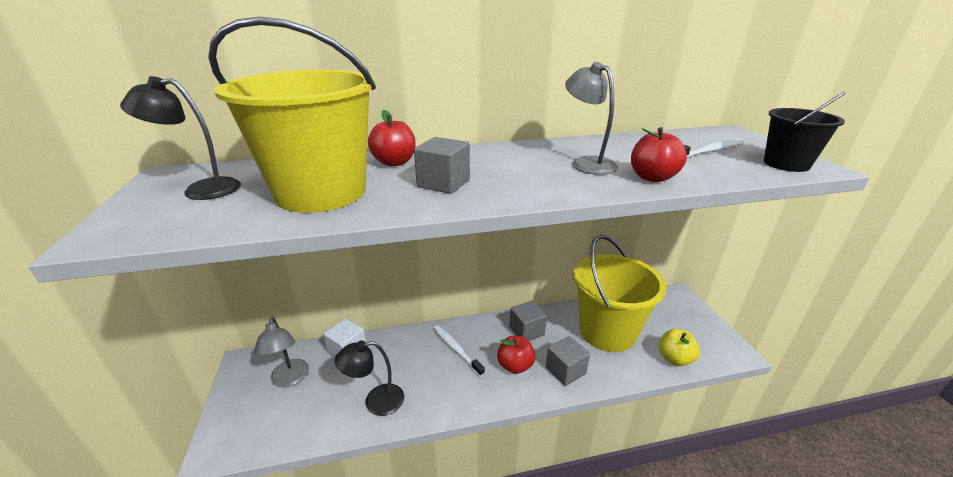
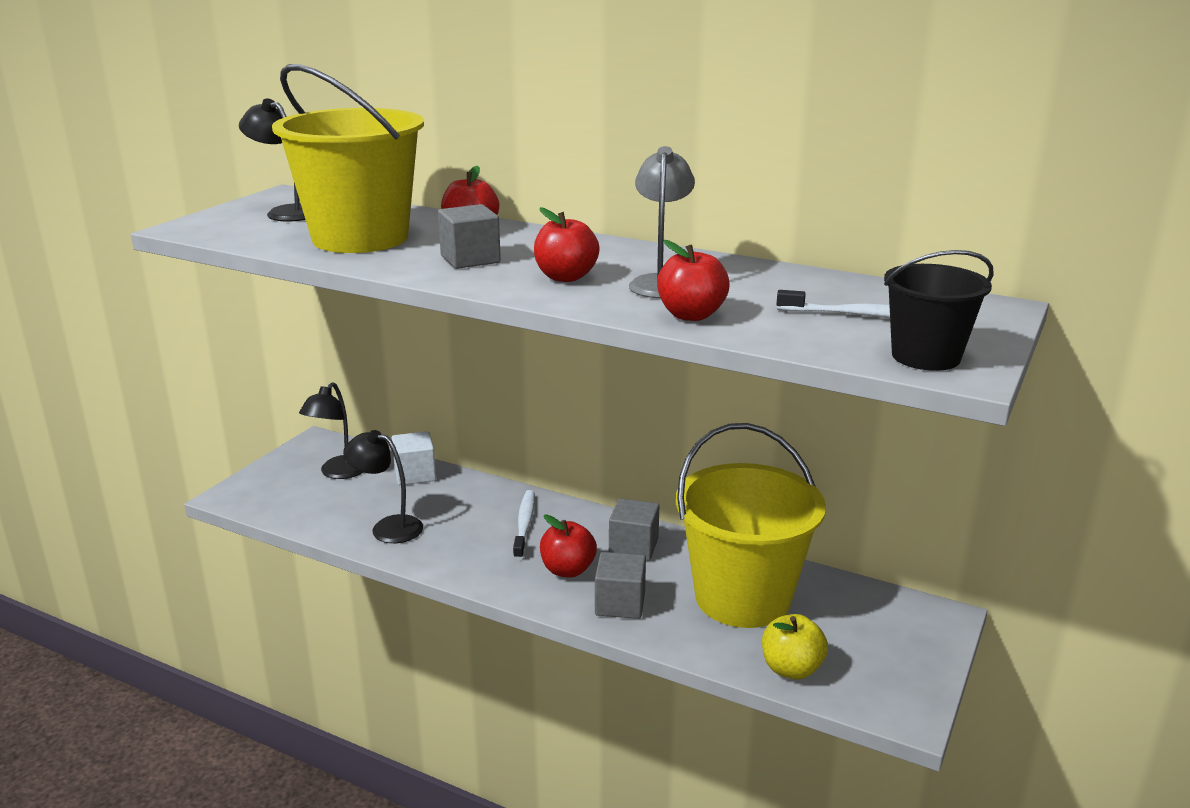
camera: 40 degrees right, 5 degrees down
grey lamp [254,317,309,387] -> black lamp [299,382,363,479]
none -> red apple [534,207,600,282]

